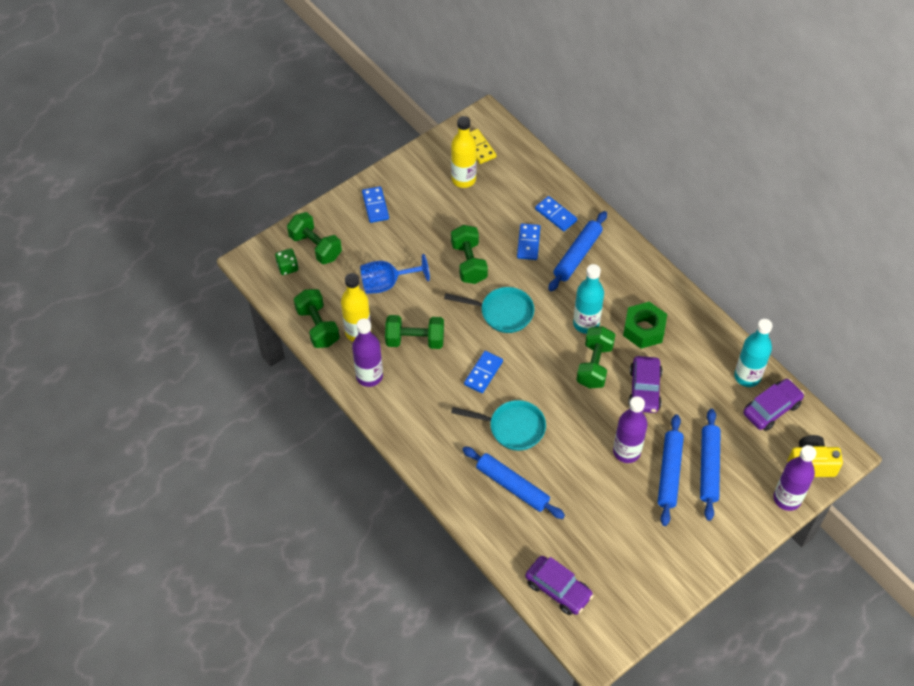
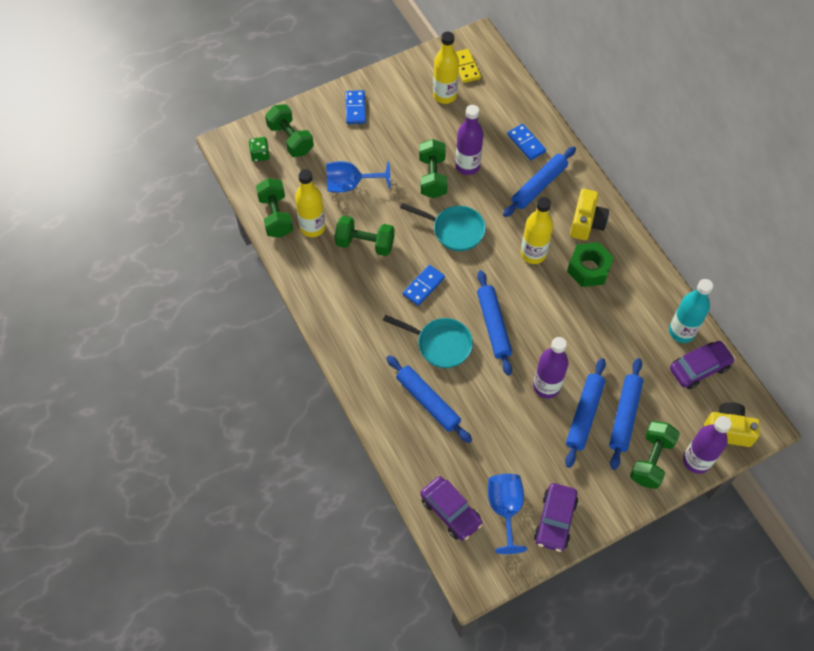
camera: 10 degrees right, 5 degrees up
purple bottle [352,318,383,387] -> purple bottle moved to [455,105,484,175]
blue domino [517,223,541,260] -> none
turquoise bottle [573,264,604,334] -> yellow bottle [521,197,553,264]
green dumbbell [576,326,616,389] -> green dumbbell moved to [630,421,680,489]
purple car [628,356,662,413] -> purple car moved to [534,483,578,552]
none -> blue rolling pin [477,270,512,375]
none -> blue goblet [488,474,527,554]
none -> yellow camera [570,189,609,240]

